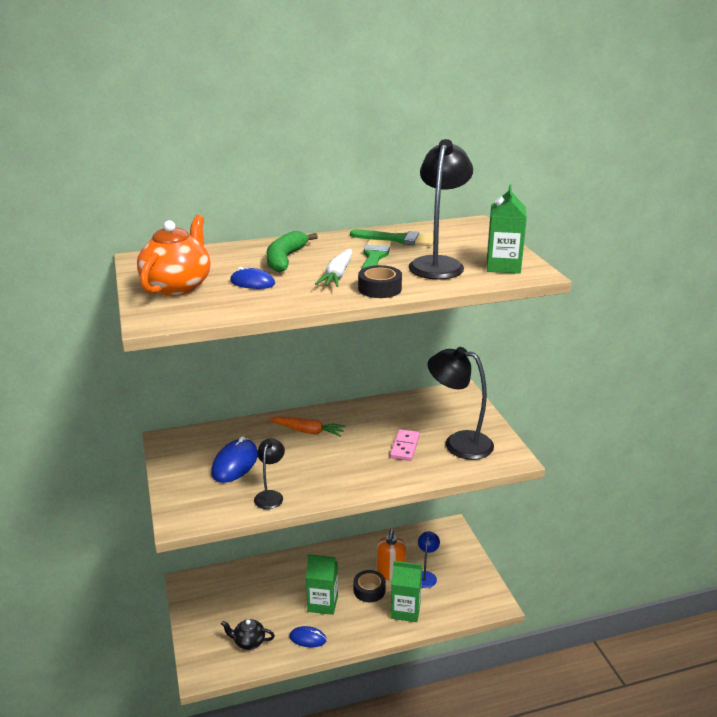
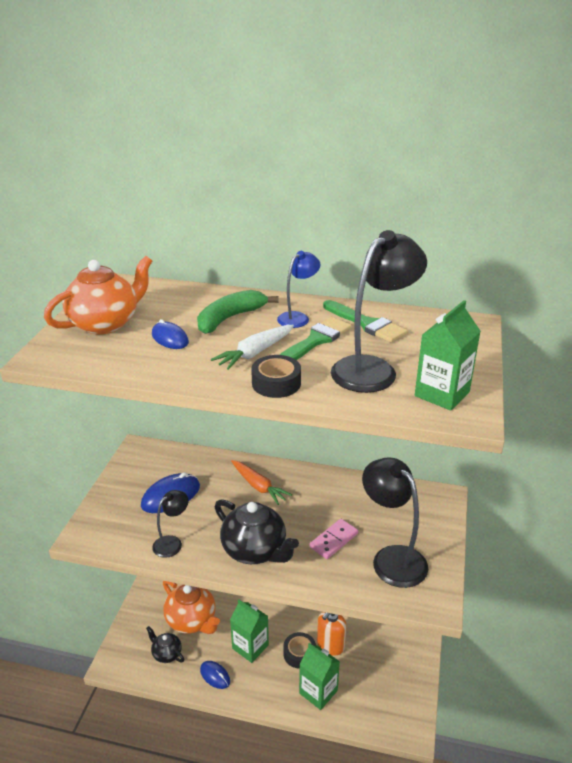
camera: 30 degrees right, 5 degrees up
blue lamp [418,531,440,588] -> blue lamp moved to [277,251,321,328]
none -> orange teapot [163,581,220,634]
none -> black teapot [215,499,299,564]

